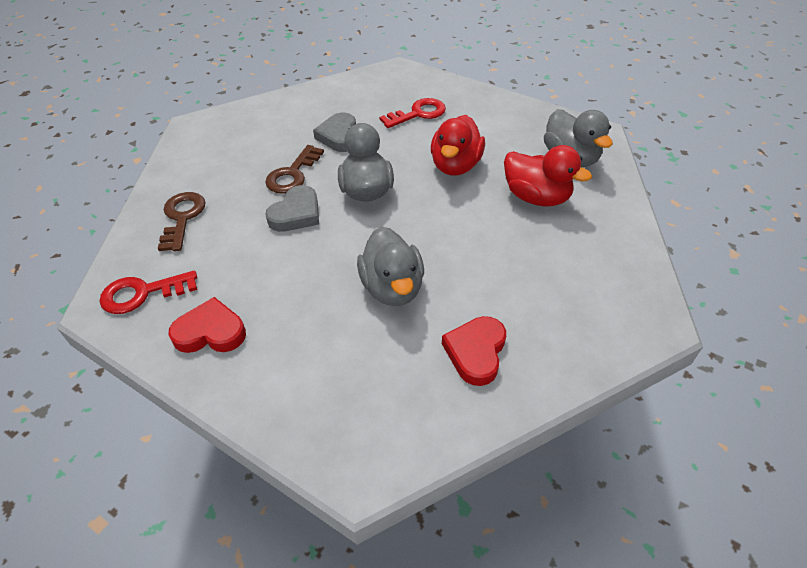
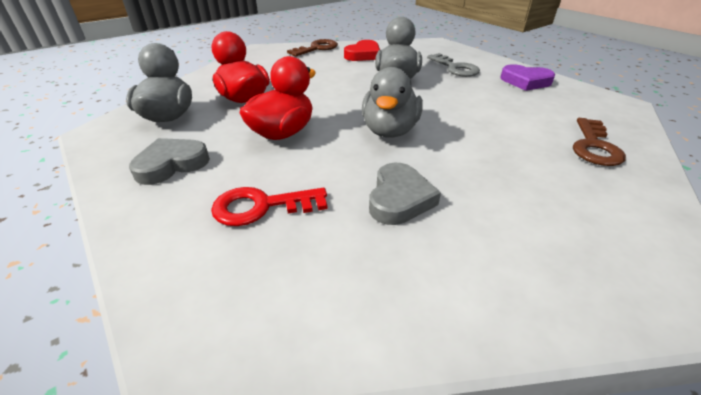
camera: 160 degrees left, 10 degrees down
red key [100,270,197,314] -> none
red heart [168,297,246,353] -> purple heart [500,64,555,91]
brown key [265,145,324,194] -> brown key moved to [287,39,338,57]
grey heart [265,185,319,232] -> grey heart moved to [129,138,210,185]
none -> grey key [427,53,480,77]

